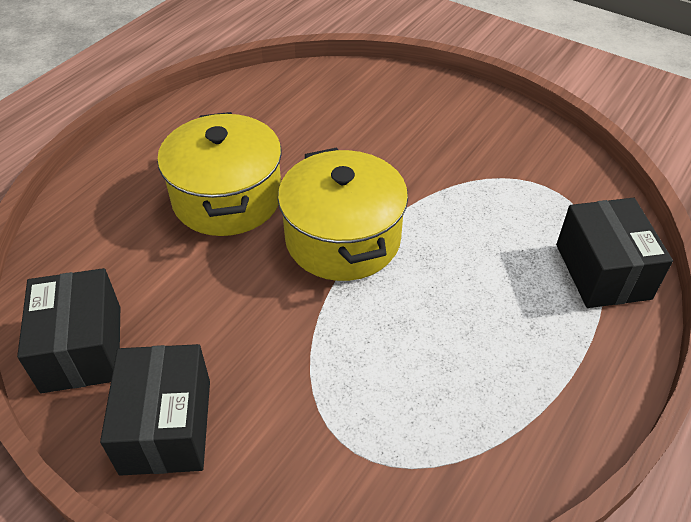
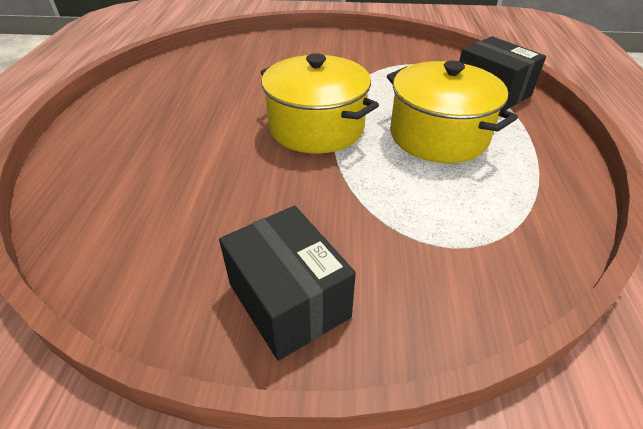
camera: 30 degrees left, 5 degrees down
black box [17,268,120,393] -> none
yellow pot [157,112,282,236] -> yellow pot moved to [387,61,518,163]

